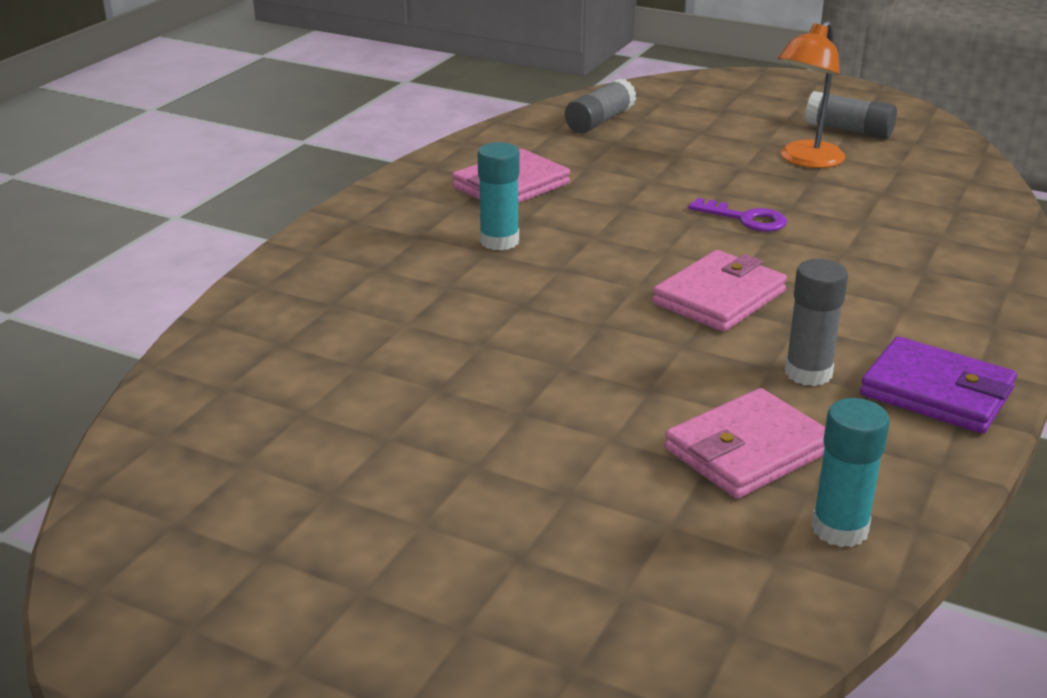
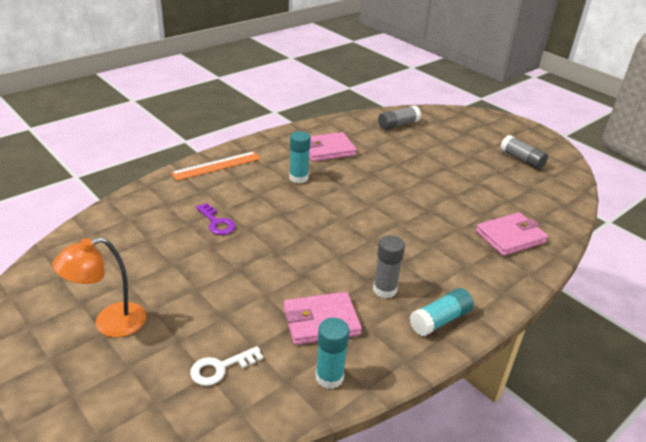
camera: 20 degrees right, 5 degrees up
pink wallet [652,250,787,332] -> pink wallet moved to [476,212,548,256]
purple key [688,198,787,232] -> purple key moved to [196,203,236,235]
orange lamp [778,21,845,168] -> orange lamp moved to [52,237,146,337]
purple wallet [860,336,1017,434] -> turquoise glue stick [410,288,474,336]
none -> orange ruler [171,151,261,181]
none -> white key [190,346,263,386]

